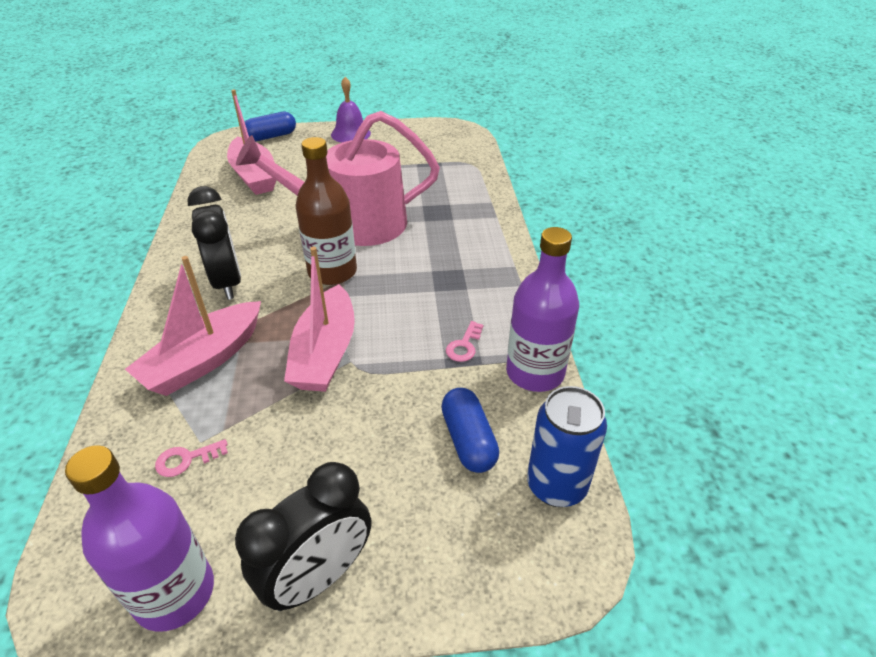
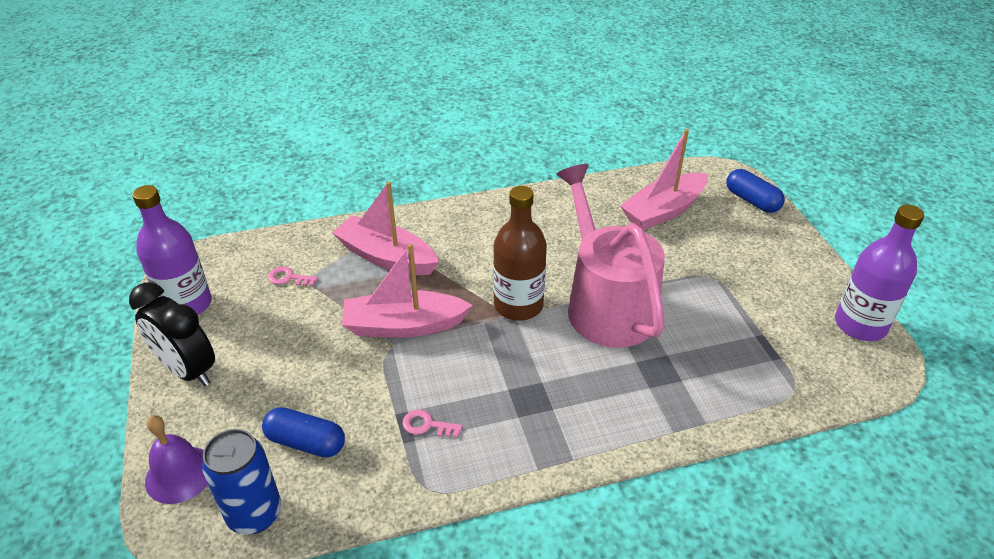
camera: 80 degrees right, 0 degrees up
pink key [155,439,228,477] -> pink key turned 45 degrees counterclockwise [268,267,318,286]
black clock [187,186,241,300] -> none
purple bell [331,77,371,143] -> purple bell moved to [145,415,208,504]
blue capsule [441,388,499,473] -> blue capsule turned 45 degrees clockwise [262,407,345,458]
purple bottle [506,227,579,392] -> purple bottle moved to [835,205,924,341]

